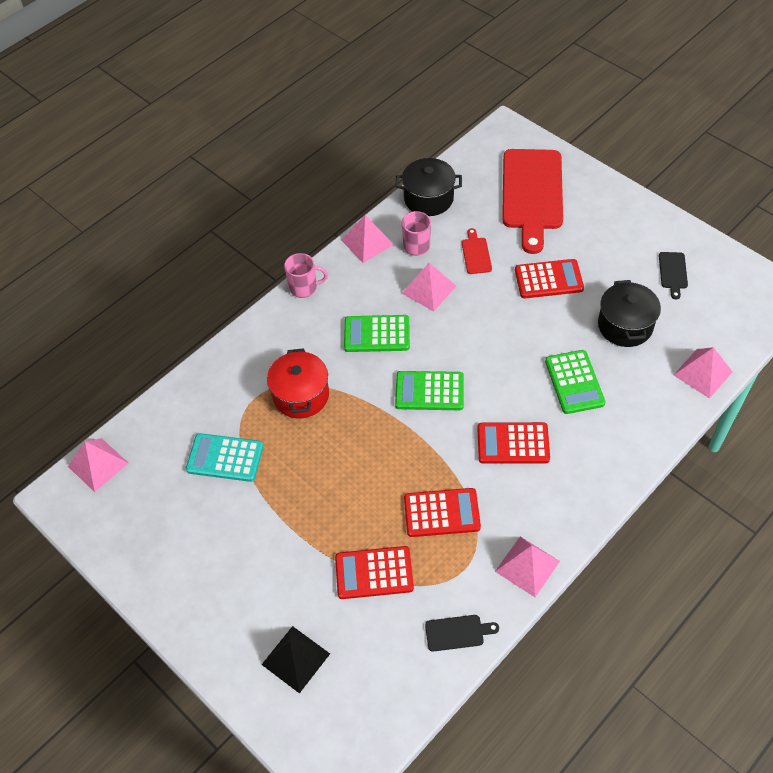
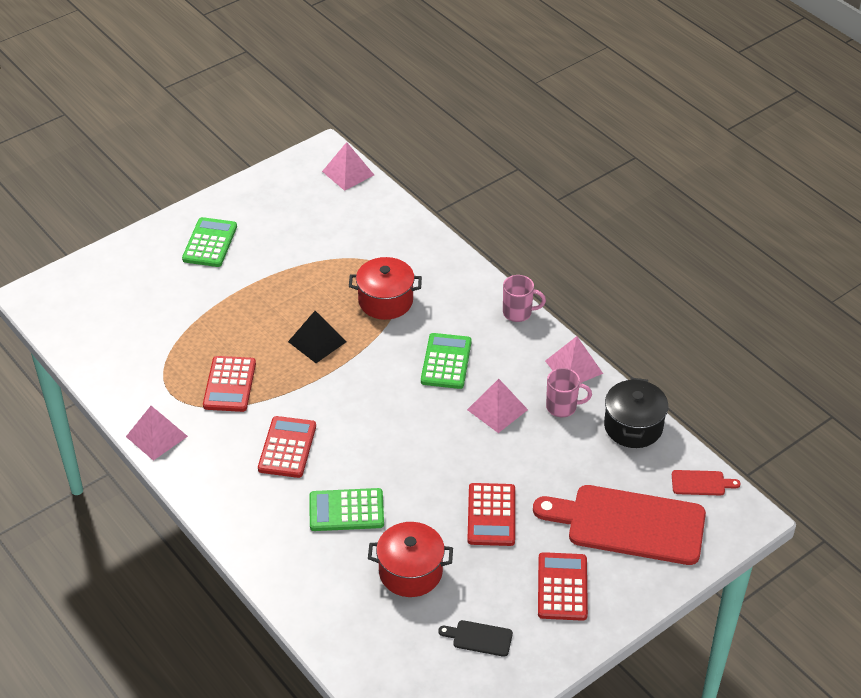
camera: 95 degrees right, 10 degrees down
turquoise calculator [186,433,263,482] -> none
black pyramid [261,626,330,693] -> black pyramid moved to [288,311,347,363]
pink mug [284,253,328,298] -> pink mug turned 90 degrees counterclockwise [503,275,546,322]
red calculator [335,546,414,599] -> red calculator moved to [538,552,588,621]
green calculator [395,371,464,410] -> green calculator moved to [182,217,237,267]
black cutting board [425,615,499,652] -> none
red cutting board [462,228,492,274] -> red cutting board moved to [672,470,741,495]
black pot [598,280,661,347] -> red pot [368,522,453,597]
pink pyramid [674,347,733,399] -> none

